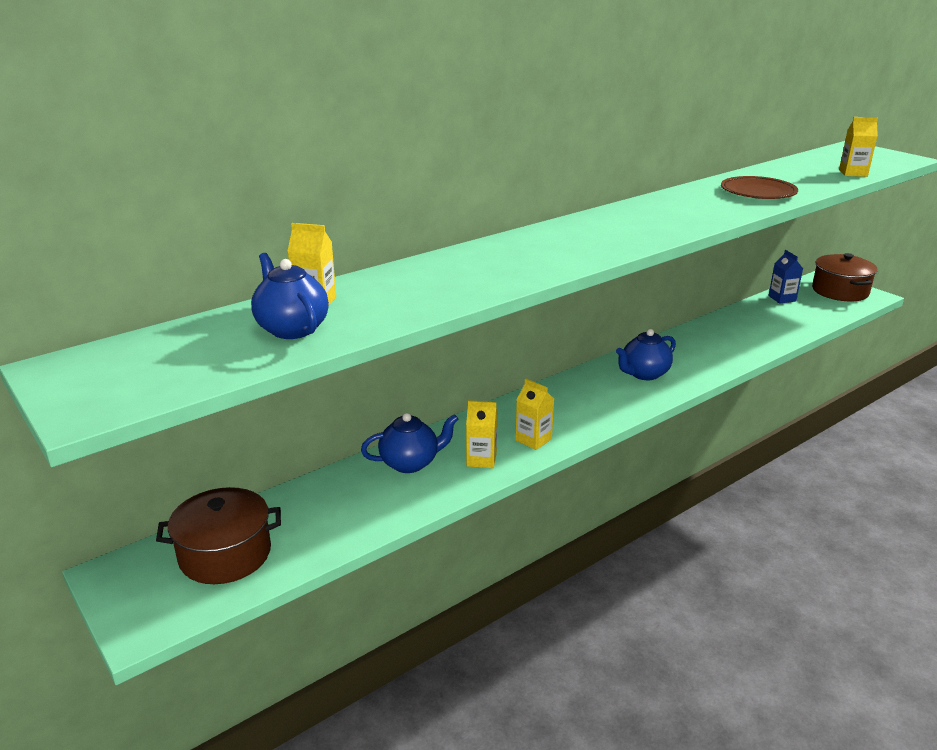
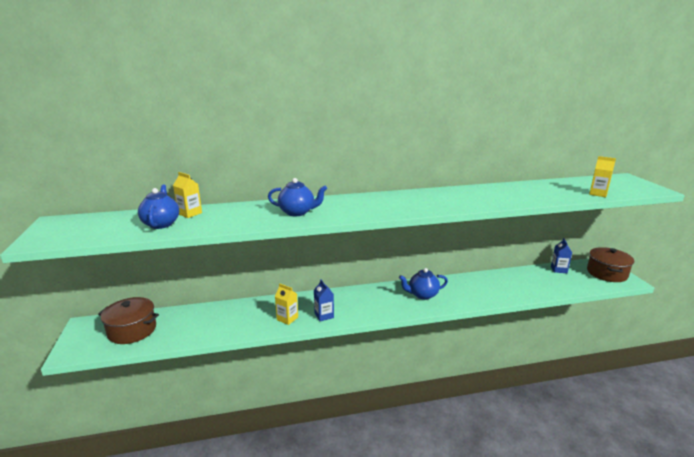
camera: 25 degrees right, 5 degrees down
blue teapot [361,413,458,473] -> blue teapot moved to [268,178,327,216]
yellow carton [515,379,554,450] -> blue carton [314,279,334,321]
brown plate [721,176,798,199] -> none

